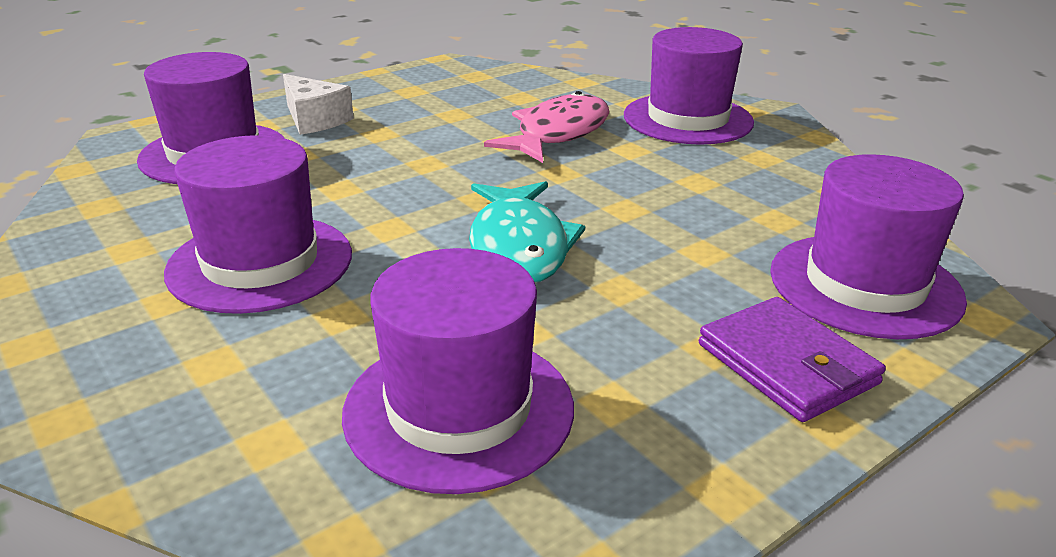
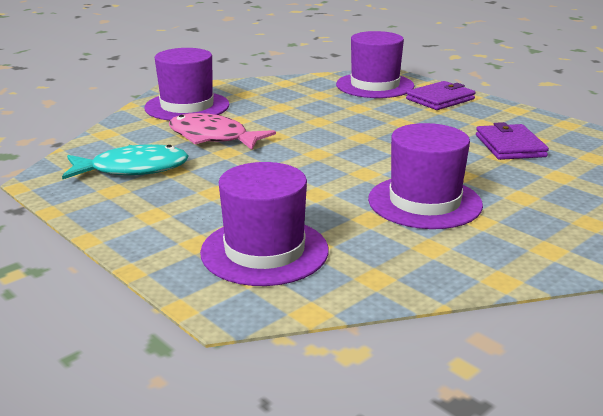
camera: 95 degrees left, 5 degrees down
white cheese [283,74,354,135] -> none
purple hat [342,248,574,494] -> purple wallet [476,122,549,160]
turquoise fish [469,181,585,283] -> turquoise fish moved to [62,144,188,179]

